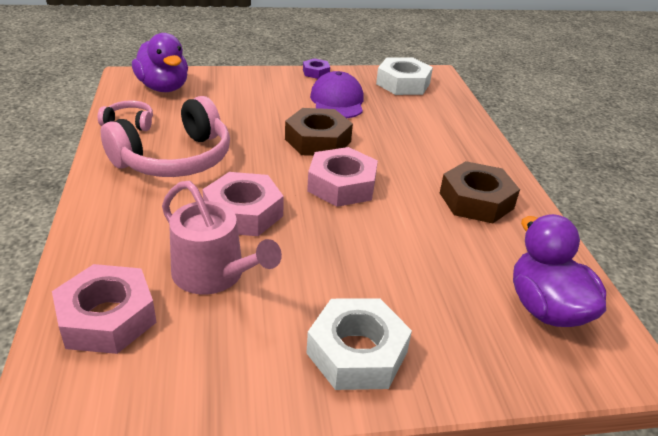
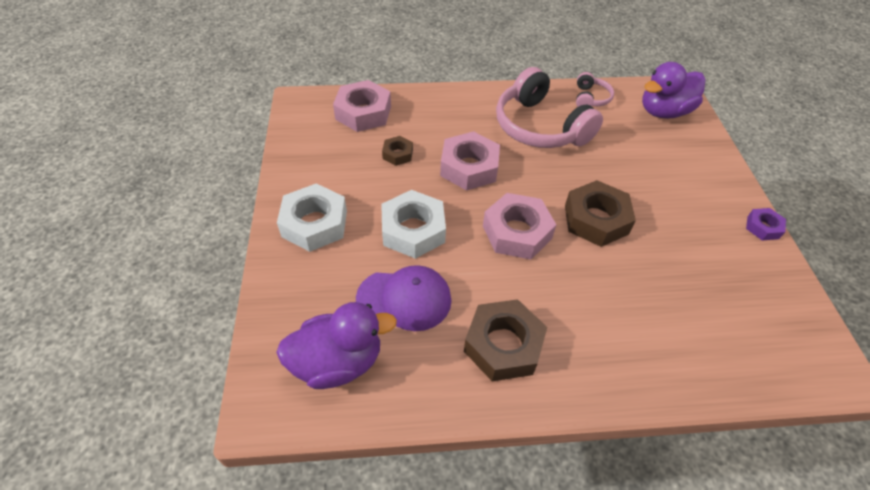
camera: 95 degrees right, 15 degrees up
pink watering can [162,181,282,294] -> brown nut [382,136,413,166]
purple cap [310,71,364,118] -> purple cap moved to [356,265,451,331]
white nut [376,58,433,95] -> white nut moved to [381,190,446,259]

